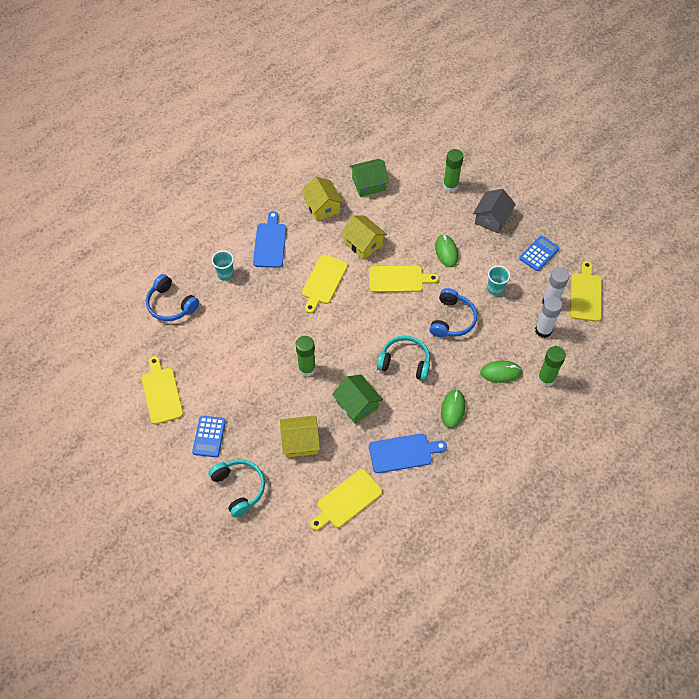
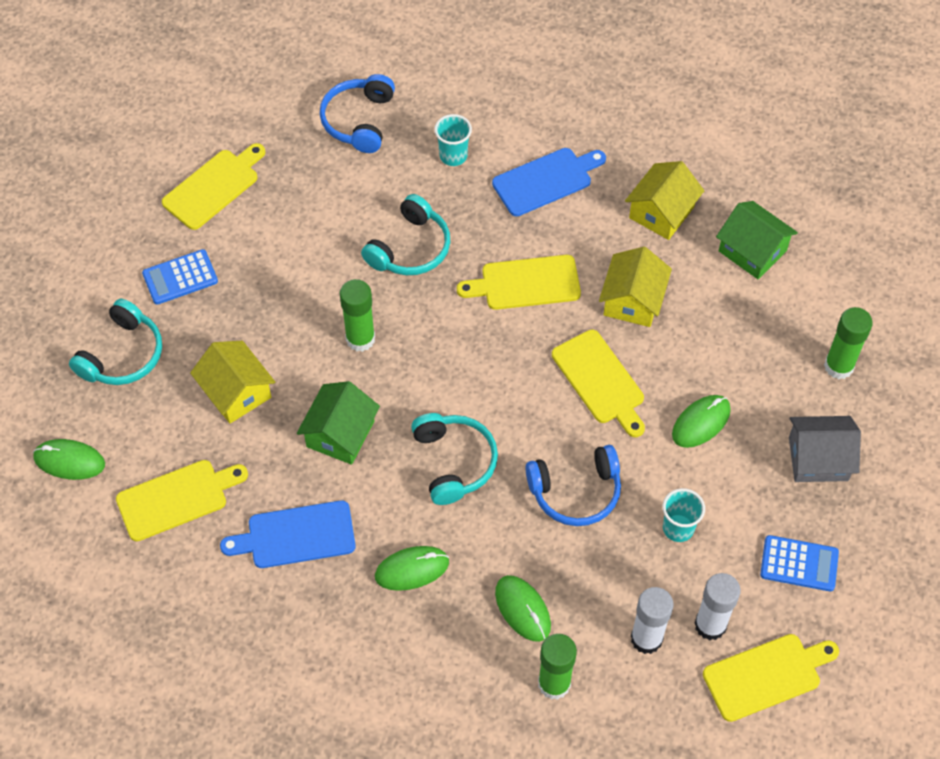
camera: 60 degrees right, 0 degrees up
yellow cutting board [310,469,382,531] -> yellow cutting board turned 135 degrees clockwise [116,460,248,541]
blue cutting board [369,434,447,473] -> blue cutting board turned 120 degrees clockwise [220,500,356,568]
none -> green mouse [33,439,105,480]
none -> turquoise headphones [361,194,450,275]

